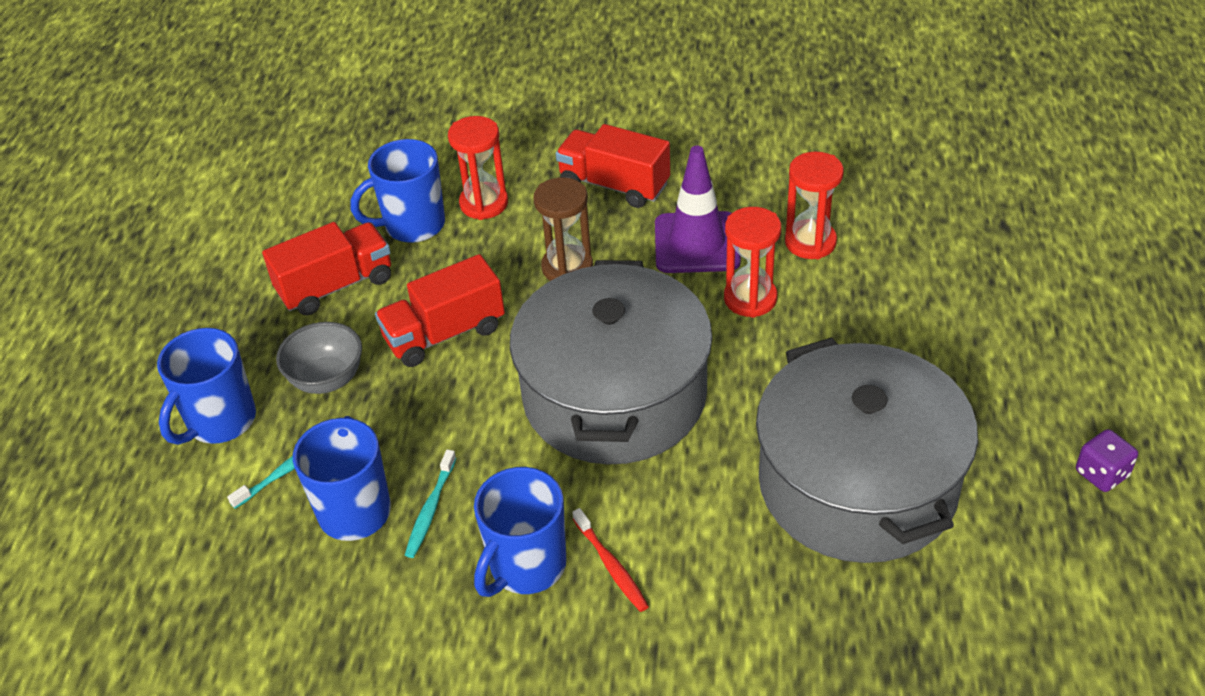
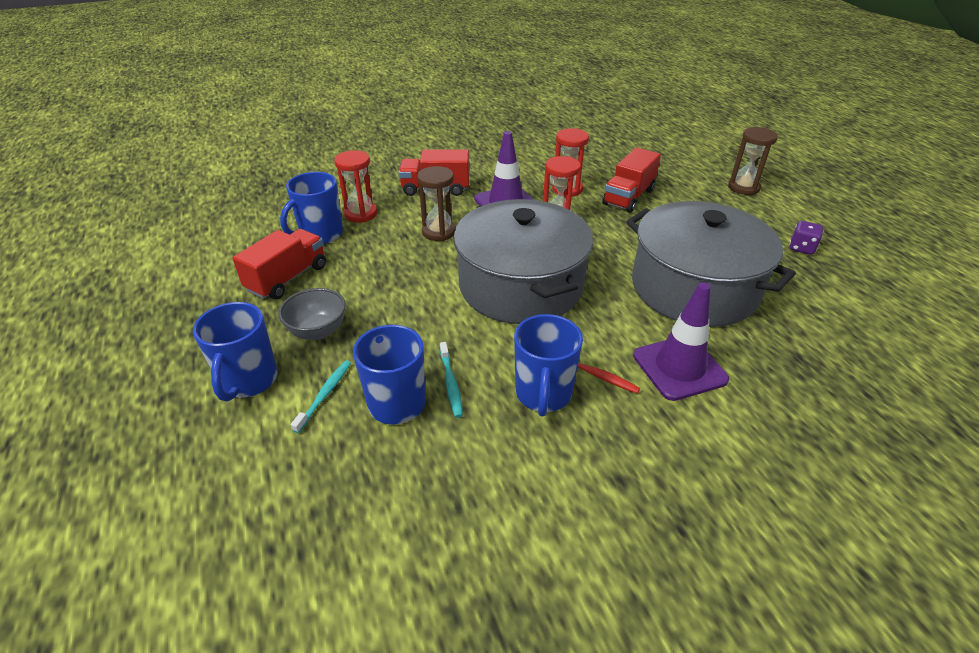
camera: 30 degrees left, 5 degrees down
red truck [375,254,505,367] -> red truck moved to [602,147,661,213]
none -> purple traffic cone [633,282,729,401]
none -> brown hourglass [728,127,778,195]

